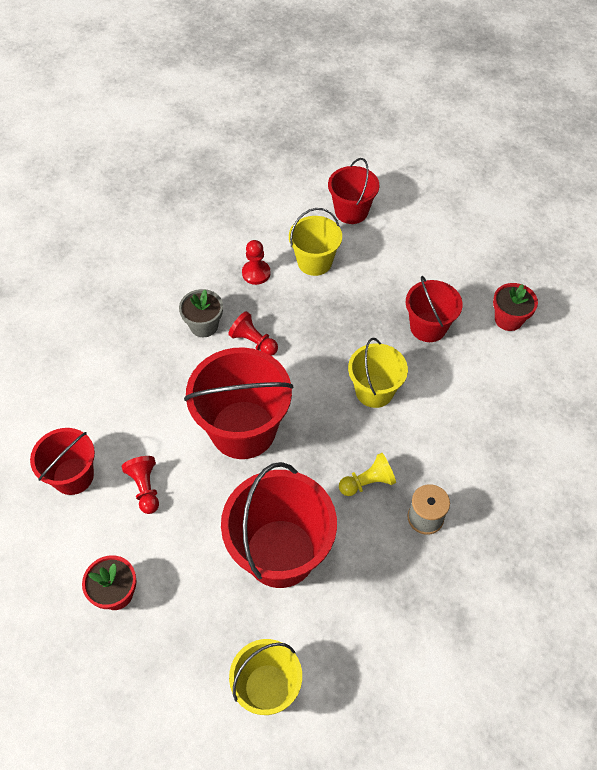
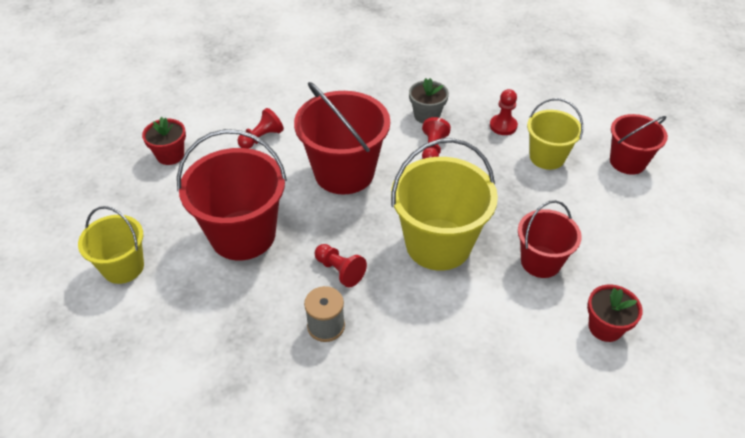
camera: 65 degrees right, 10 degrees down
red bucket [30,428,95,495] -> none
yellow pawn [339,453,396,496] -> red pawn [315,244,367,288]
yellow bucket [348,338,408,408] -> yellow bucket [391,138,498,271], size x1.67

